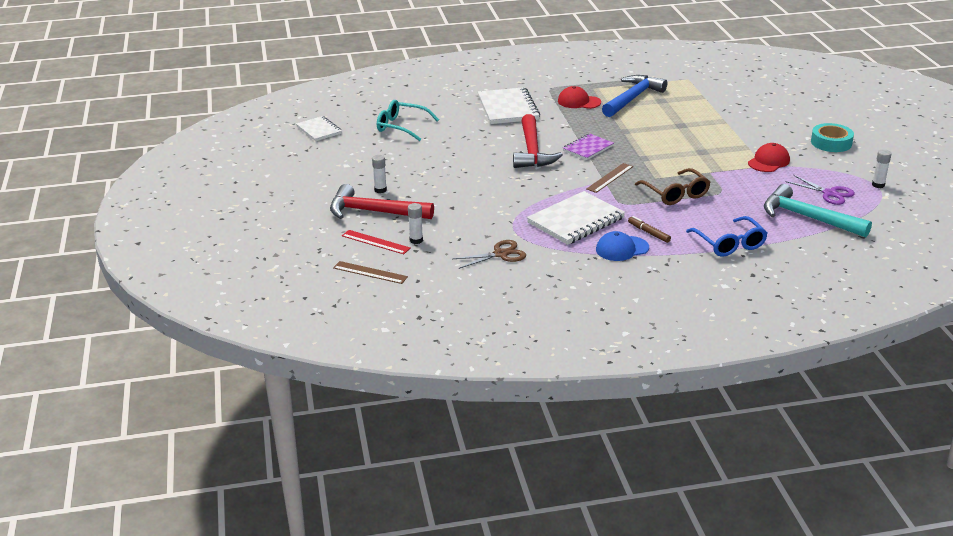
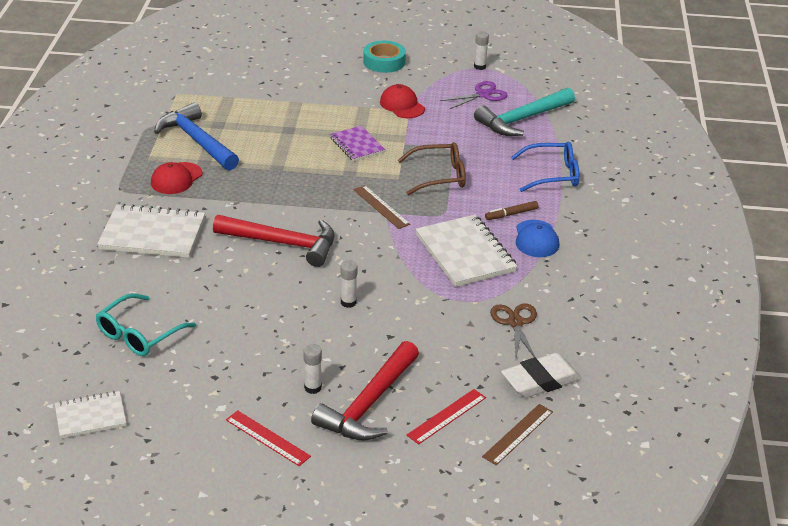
camera: 75 degrees left, 5 degrees up
white glue stick [408,203,423,244] -> white glue stick moved to [341,261,357,308]
purple notebook [563,134,614,160] -> purple notebook moved to [330,126,385,161]
none -> red ruler [226,410,311,466]
none -> white eraser [501,353,581,398]

